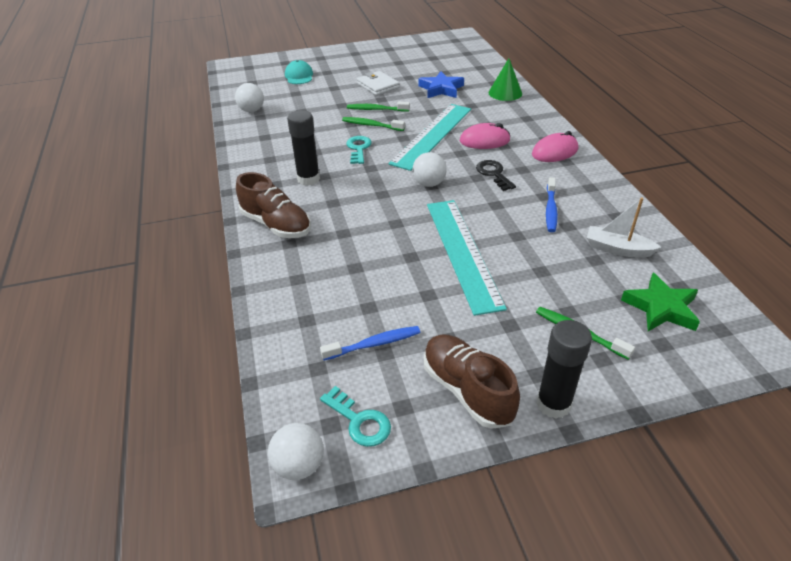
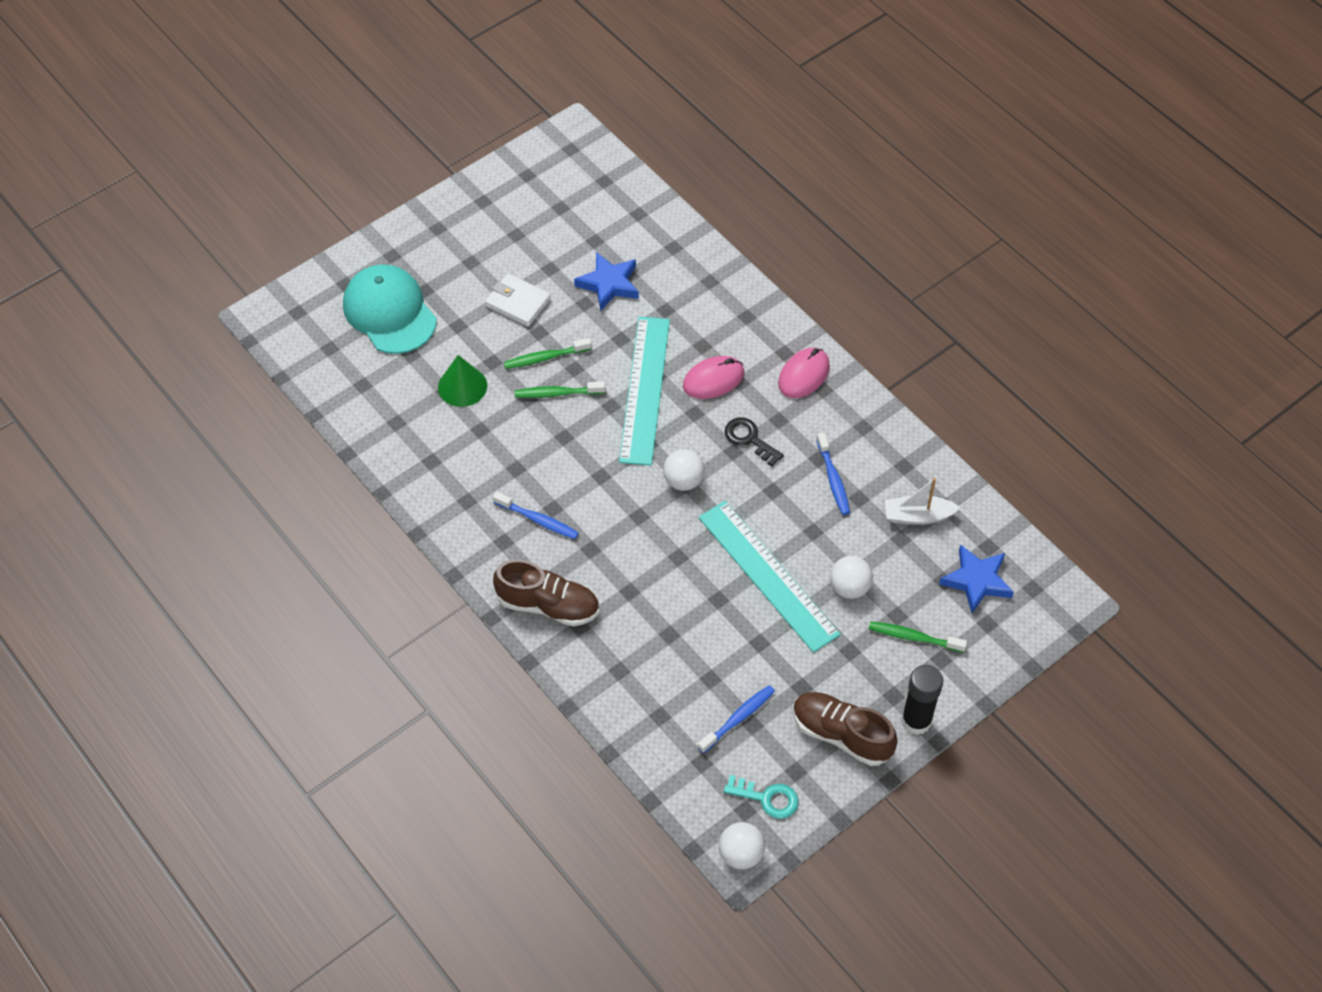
camera: 25 degrees left, 15 degrees up
white ball [235,83,264,112] -> white ball moved to [830,556,873,599]
turquoise cap [285,60,313,84] -> turquoise cap [343,265,437,354], size x1.86
black glue stick [287,110,320,186] -> blue toothbrush [493,492,579,539]
turquoise key [346,136,372,164] -> none
green cone [488,59,522,101] -> green cone moved to [438,355,487,407]
green star [621,273,700,331] -> blue star [939,544,1014,613]

